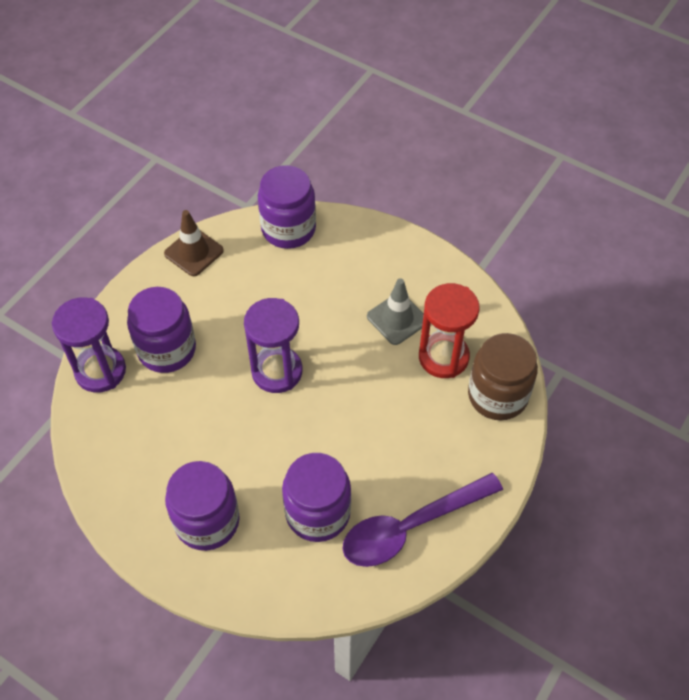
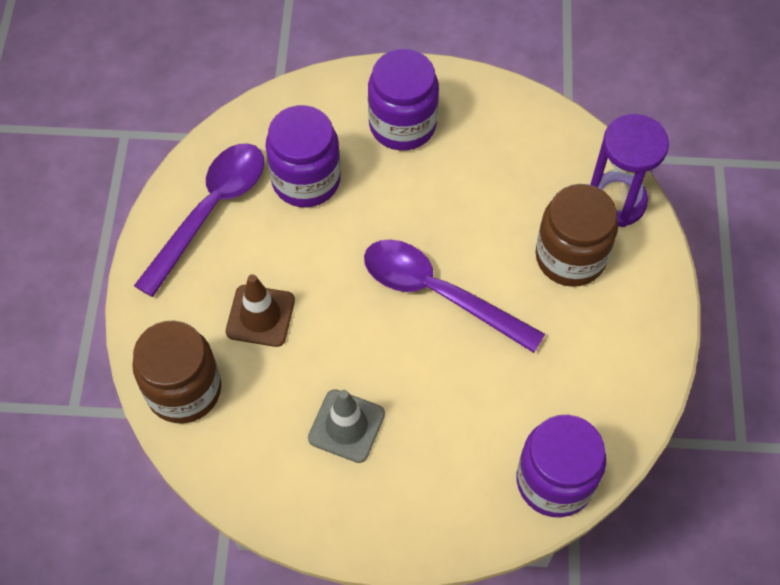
camera: 150 degrees right, 5 degrees up
purple jar [127,287,196,373] -> brown jar [535,184,618,287]
brown traffic cone [164,210,224,276] -> brown traffic cone moved to [226,274,295,347]
purple hourglass [244,298,303,393] -> purple spoon [364,239,545,353]
red hourglass [419,283,480,378] -> none

